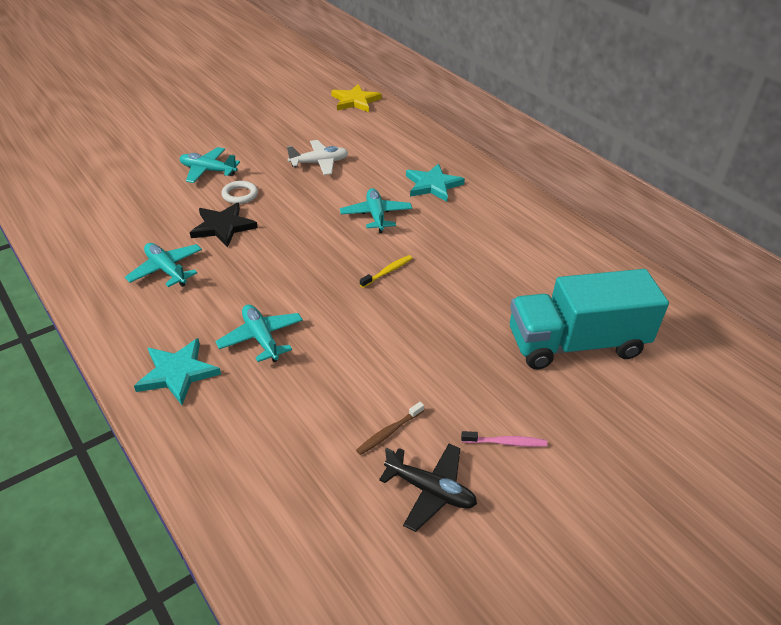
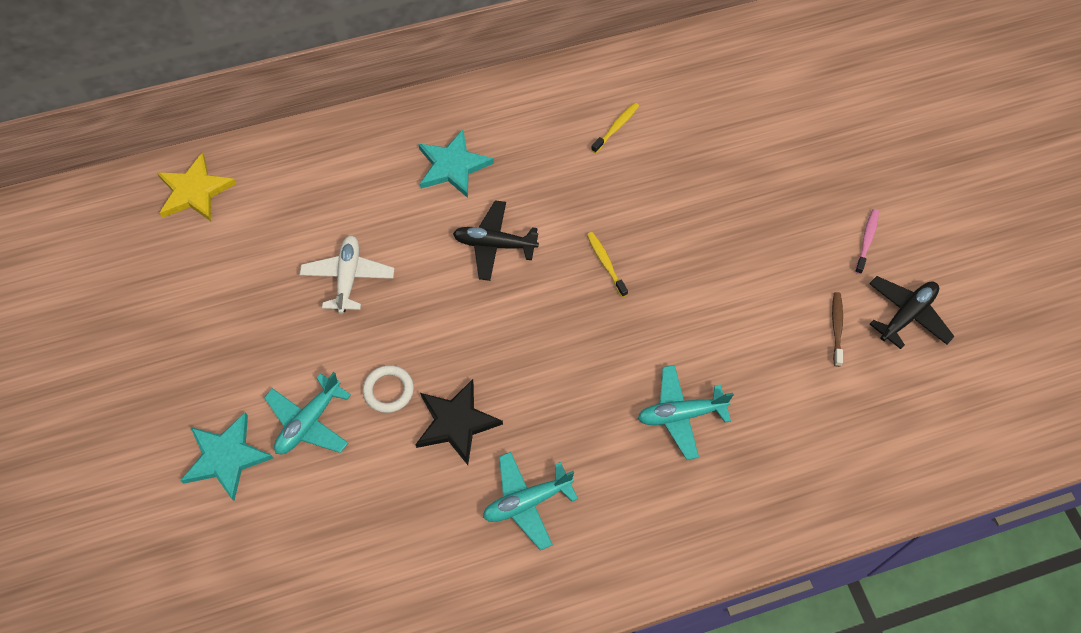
camera: 70 degrees left, 20 degrees up
turquoise star [134,338,221,405] -> turquoise star moved to [180,412,273,501]
turquoise plane [340,188,412,233] -> black plane [453,200,539,281]
brown toothbrush [356,402,424,455] -> brown toothbrush turned 150 degrees counterclockwise [832,292,843,367]
turquoise truck [510,269,669,369] -> none
none -> yellow toothbrush [591,103,639,153]

